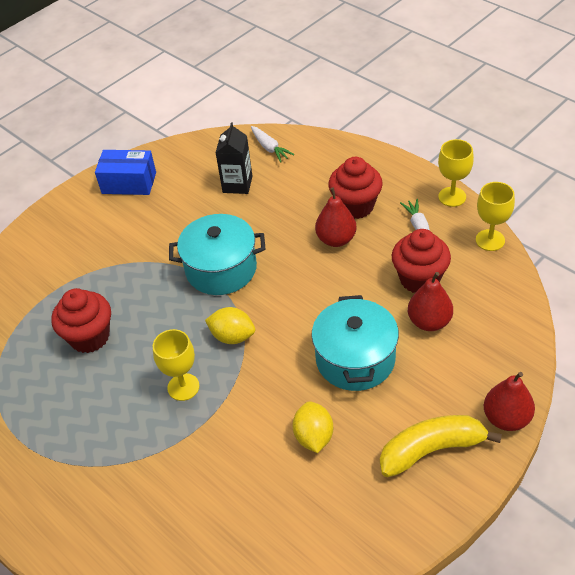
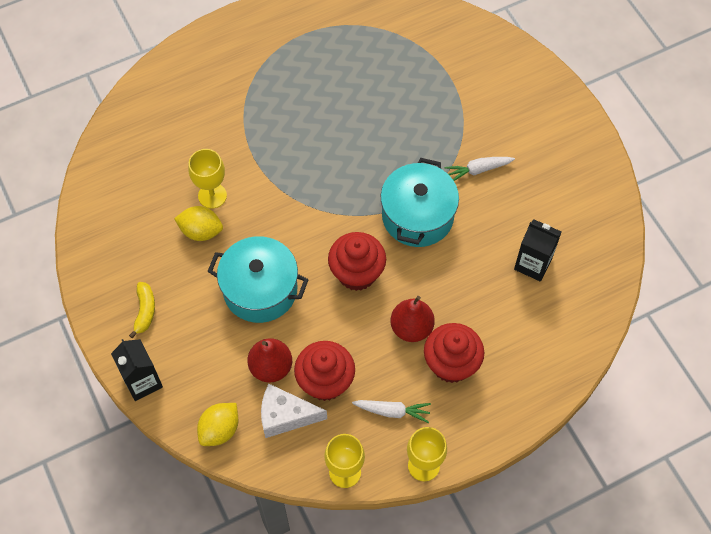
camera: 105 degrees right, 15 degrees up
red cupcake [51,288,111,353] -> red cupcake moved to [328,232,386,291]
blue box [95,150,156,195] -> none
yellow goblet [153,329,200,401] -> yellow goblet moved to [188,149,227,209]
yellow lemon [205,307,255,344] -> yellow lemon moved to [197,403,238,446]
white carrot [251,126,294,163] -> white carrot moved to [444,157,515,181]
yellow banana [380,415,502,477] -> yellow banana [129,282,155,338], size x0.56
red pear [484,372,535,431] -> black carton [111,339,163,401]
none -> white cheese [261,384,327,438]

